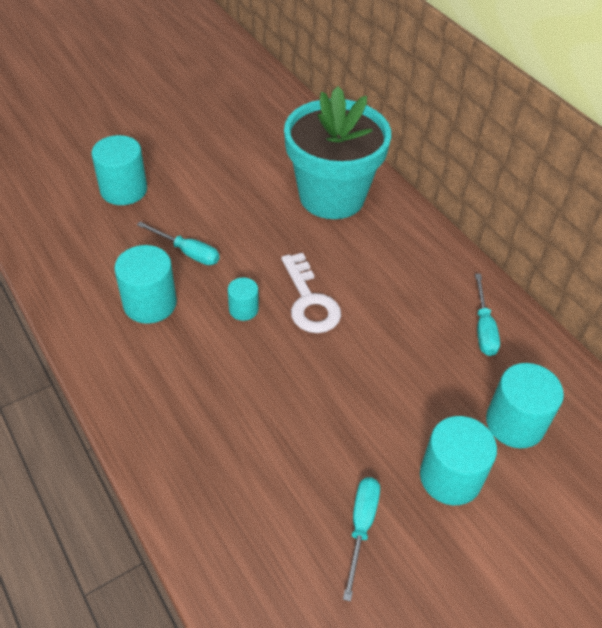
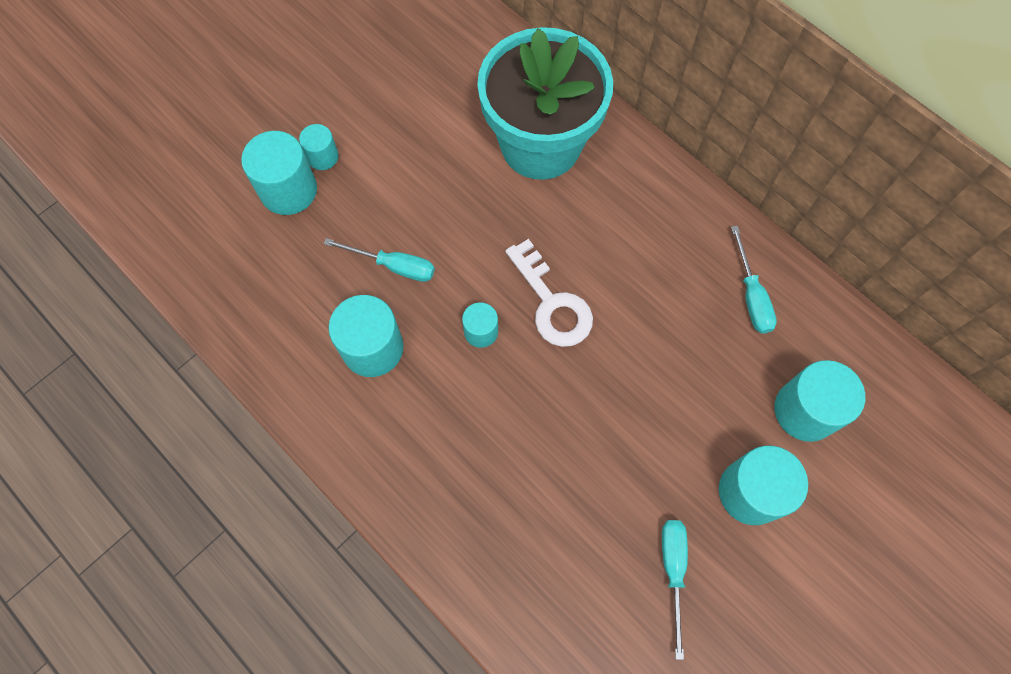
camera: 10 degrees left, 20 degrees up
none -> turquoise cylinder [299,124,339,170]

